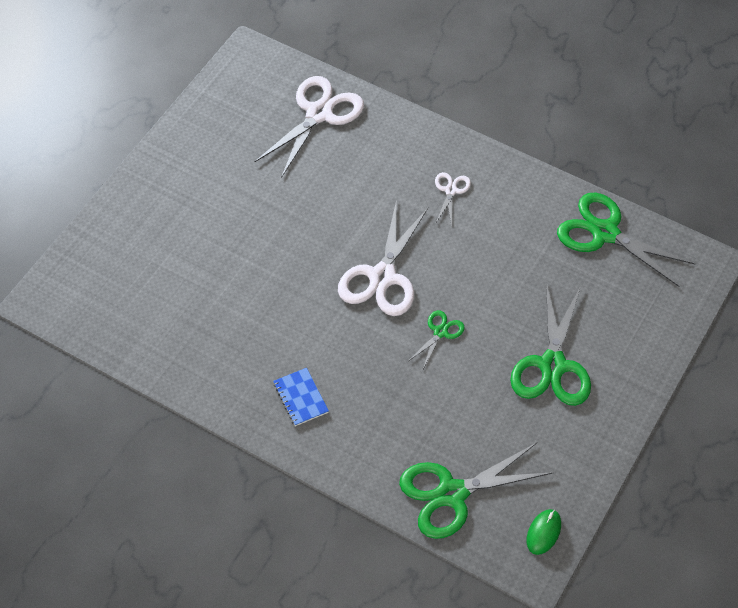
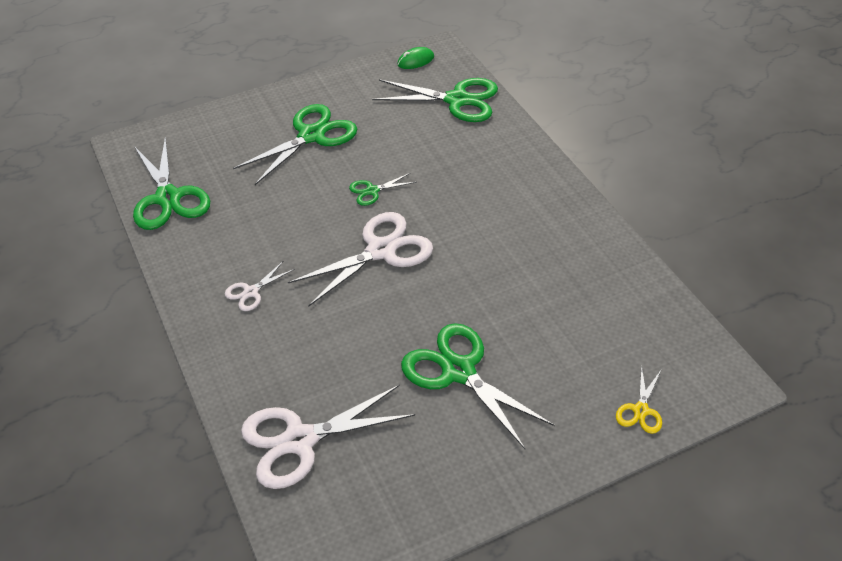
camera: 145 degrees left, 10 degrees down
blue notebook [273,368,329,426] -> none
none -> green scissors [401,323,554,449]
none -> yellow scissors [616,365,662,434]

